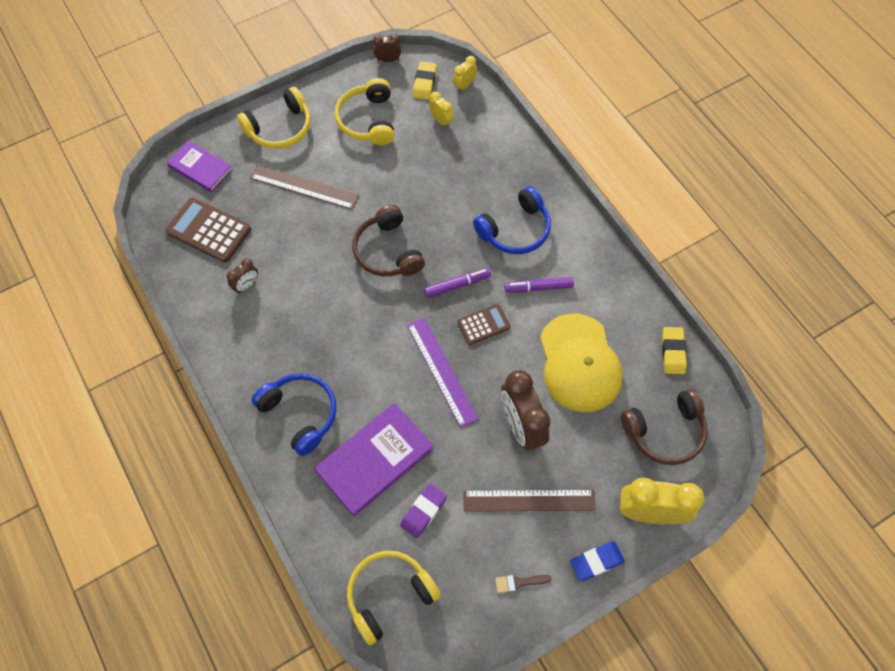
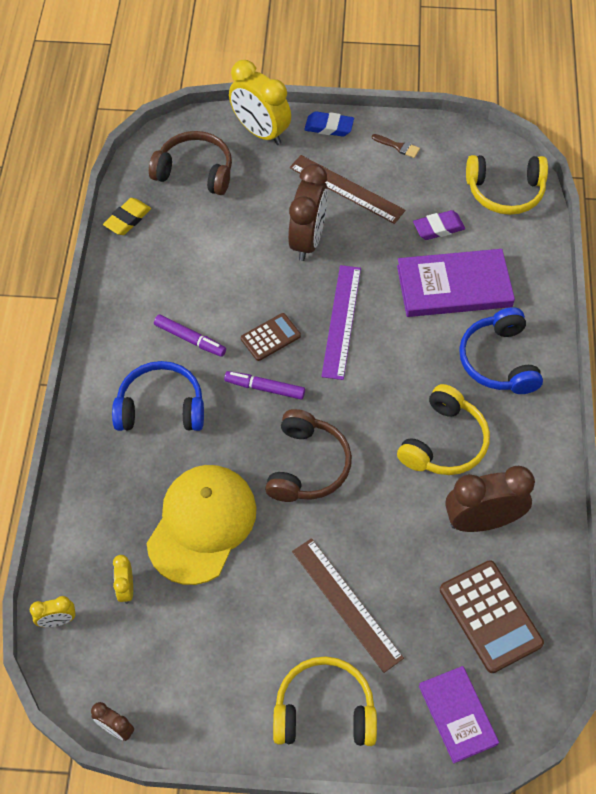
camera: 145 degrees left, 5 degrees down
brown clock [227,258,258,293] -> brown clock [445,466,535,532], size x2.06
yellow headphones [335,78,394,145] -> yellow headphones moved to [397,384,490,475]
yellow eraser [413,61,437,100] -> none
brown calculator [457,304,510,345] -> brown calculator turned 135 degrees clockwise [241,313,301,361]
yellow cap [540,313,623,412] -> yellow cap moved to [147,465,256,585]

